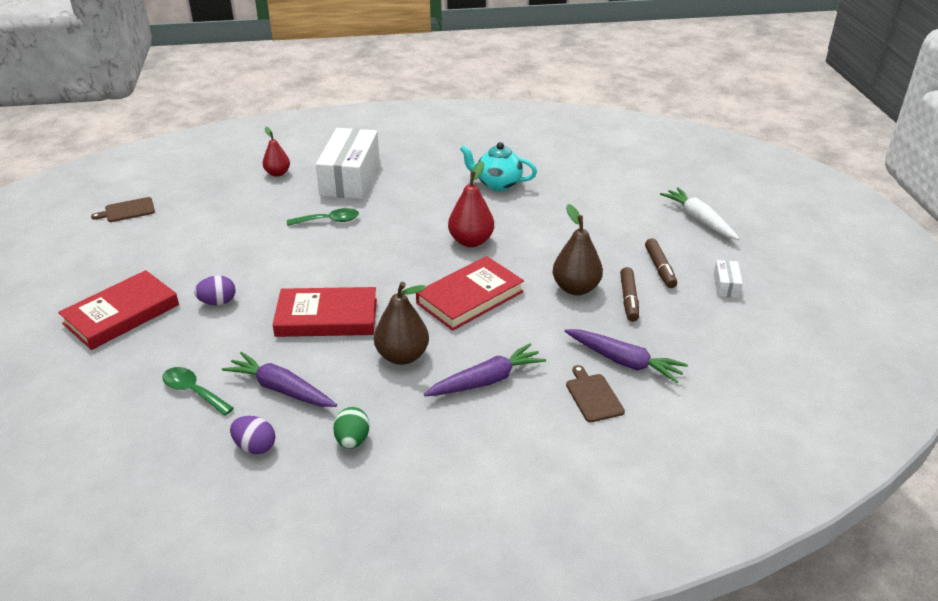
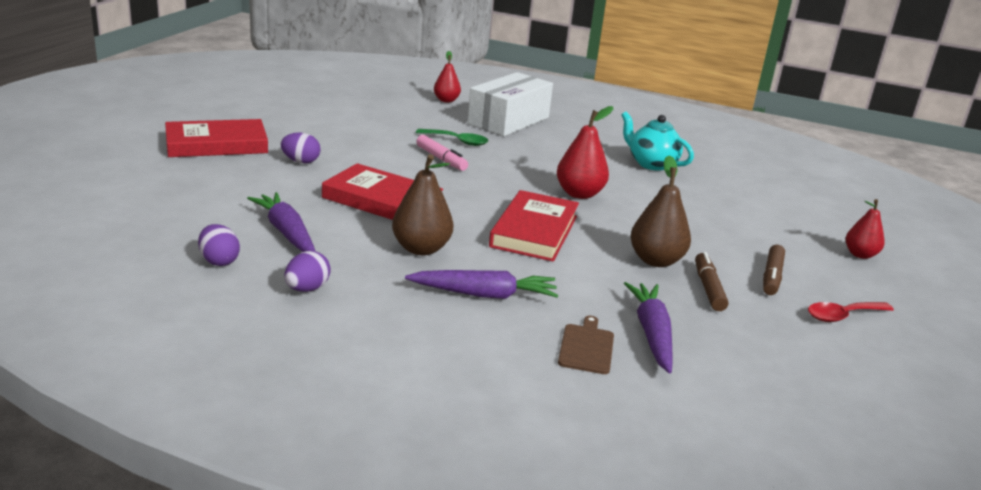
camera: 25 degrees right, 10 degrees down
brown cutting board [91,197,155,222] -> none
green spoon [162,367,234,416] -> none
green egg [333,407,370,449] -> purple egg [284,251,331,292]
red book [416,256,524,331] -> red book turned 60 degrees counterclockwise [489,190,579,262]
purple carrot [564,329,688,383] -> purple carrot turned 150 degrees counterclockwise [624,282,673,374]
brown marker [620,267,639,322] -> brown marker turned 150 degrees clockwise [695,252,729,311]
white carrot [660,187,740,240] -> red pear [845,199,884,259]
white box [714,260,743,298] -> red spoon [808,302,894,322]
none -> pink marker [416,135,468,171]

